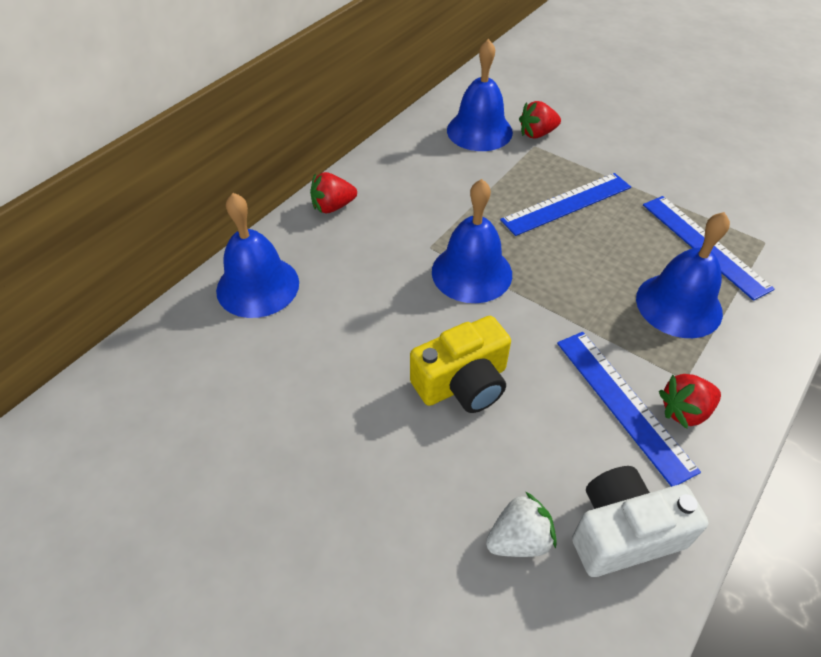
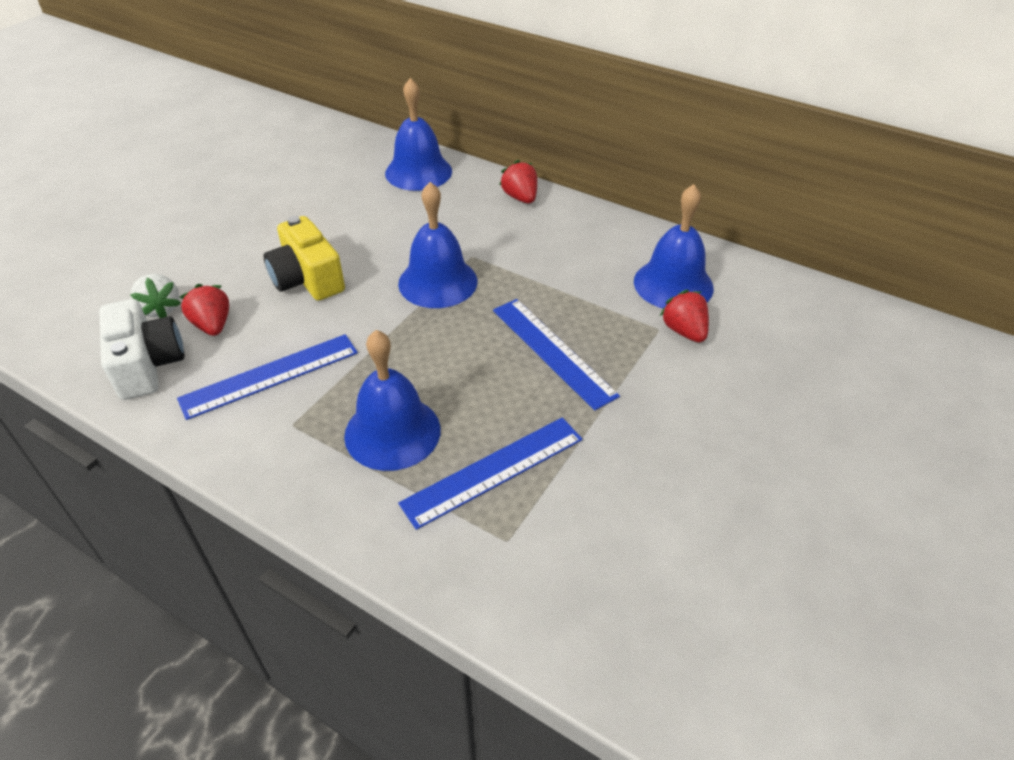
camera: 85 degrees right, 5 degrees down
red strawberry [659,374,721,429] -> red strawberry moved to [179,284,229,336]

